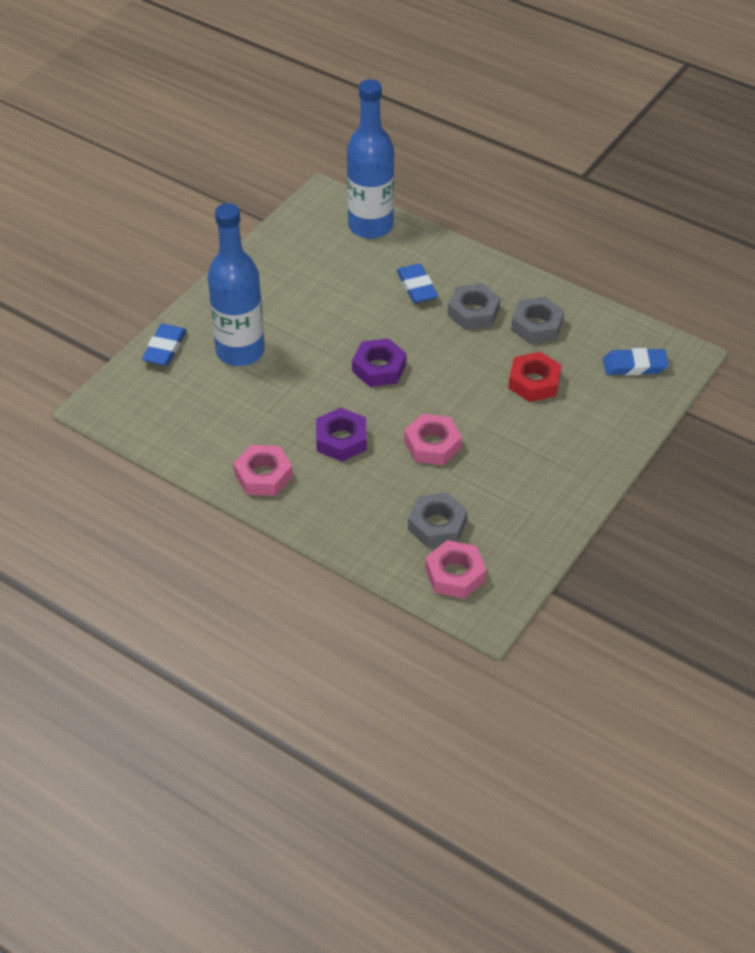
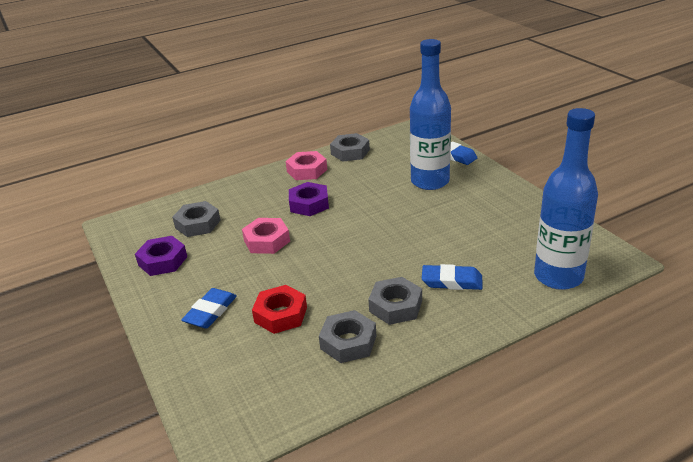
camera: 120 degrees right, 15 degrees down
purple nut [352,338,407,387] -> purple nut moved to [135,236,187,276]
pink nut [425,540,486,599] -> none
blue eraser [603,348,669,375] -> blue eraser moved to [181,288,237,329]
none -> grey nut [330,133,370,162]

